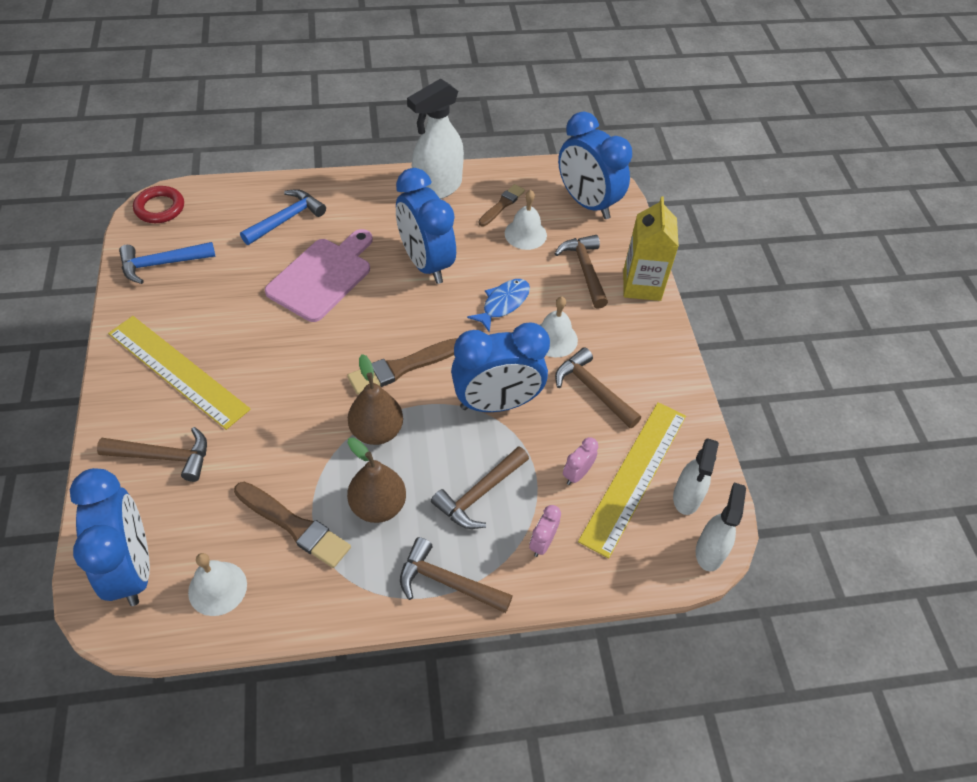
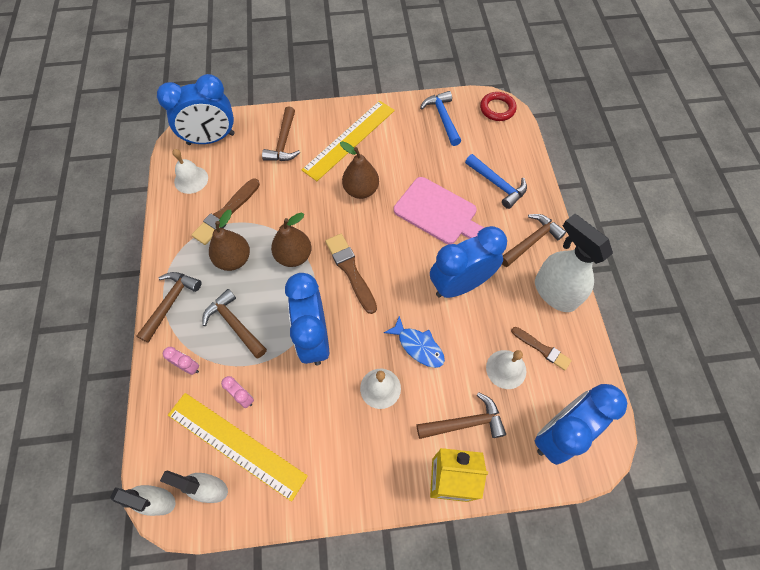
camera: 95 degrees right, 10 degrees up
brown hammer [555,347,641,428] -> brown hammer moved to [502,214,566,267]
none -> brown pear [340,141,379,199]

